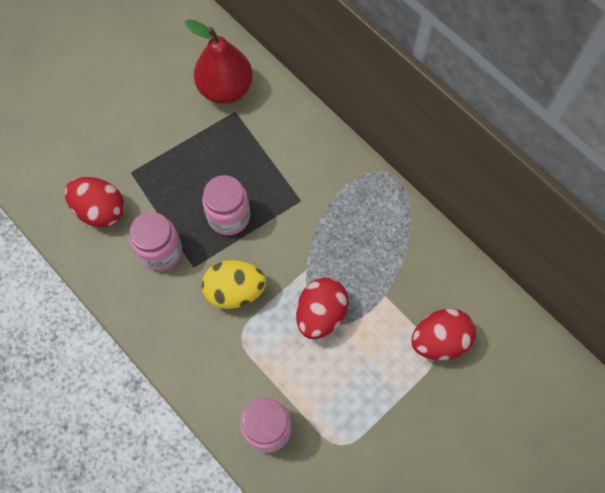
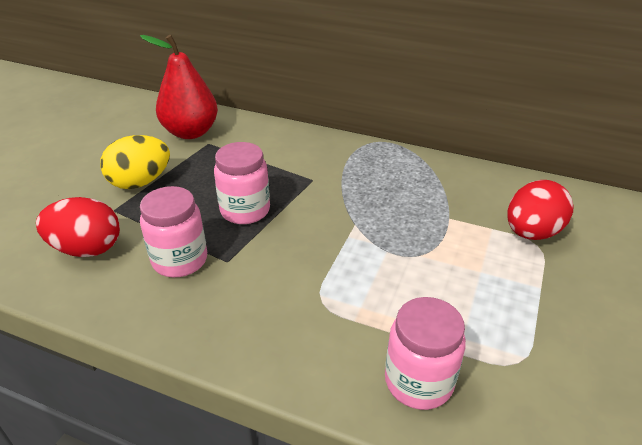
camera: 25 degrees left, 30 degrees down
yellow egg [201,260,266,309] -> yellow egg moved to [100,135,170,189]
red egg [296,278,349,339] -> none

